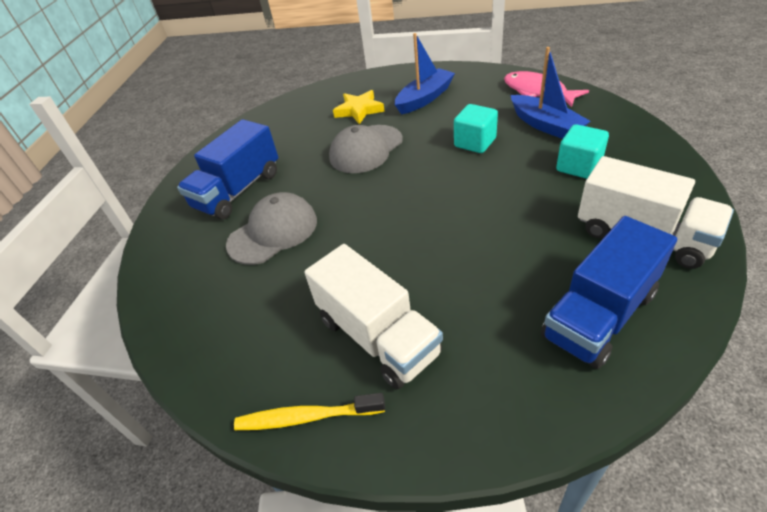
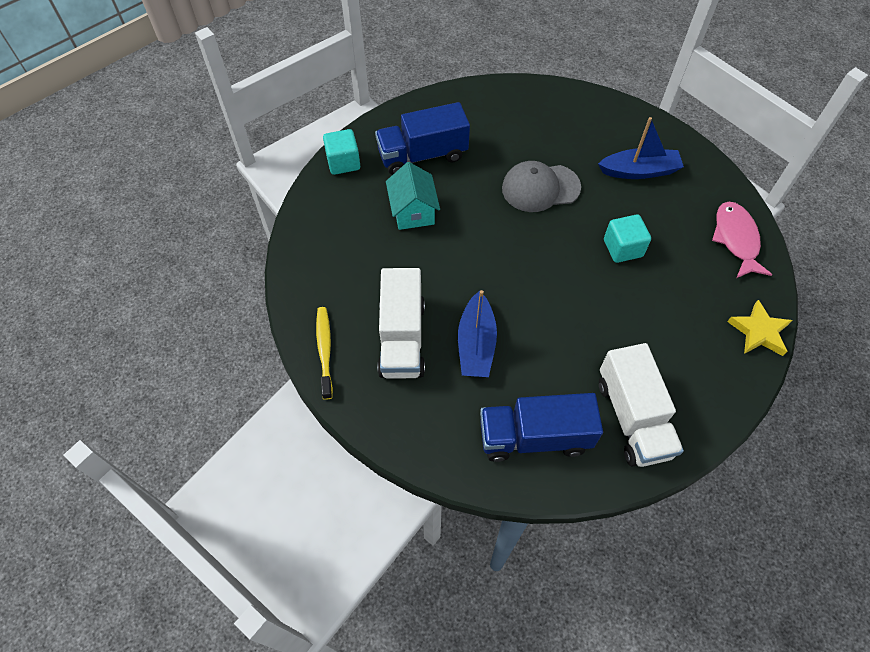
camera: 35 degrees right, 15 degrees up
grey cap [226,192,317,265] -> turquoise house [386,162,440,230]
yellow toothbrush [234,393,385,430] -> yellow toothbrush turned 45 degrees clockwise [316,307,333,400]
yellow star [333,90,385,124] -> yellow star moved to [727,300,792,356]
blue boat [511,47,591,139] -> blue boat moved to [458,290,497,377]
turquoise cube [556,124,609,179] -> turquoise cube moved to [323,129,360,175]

